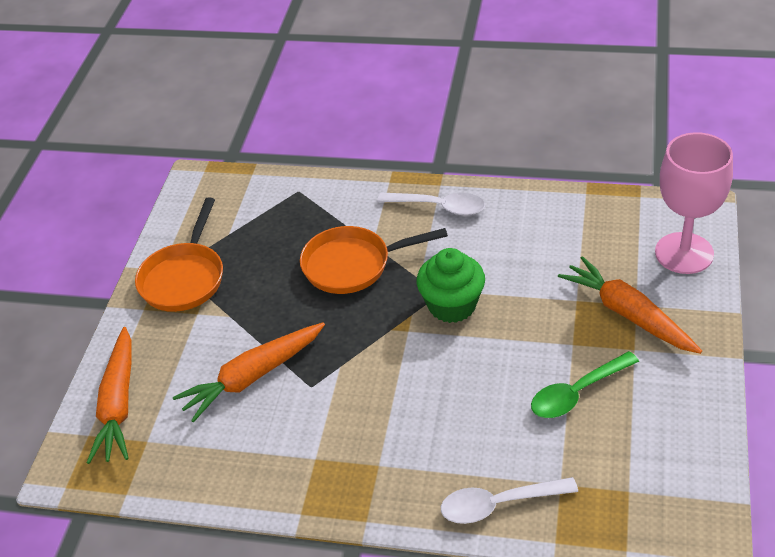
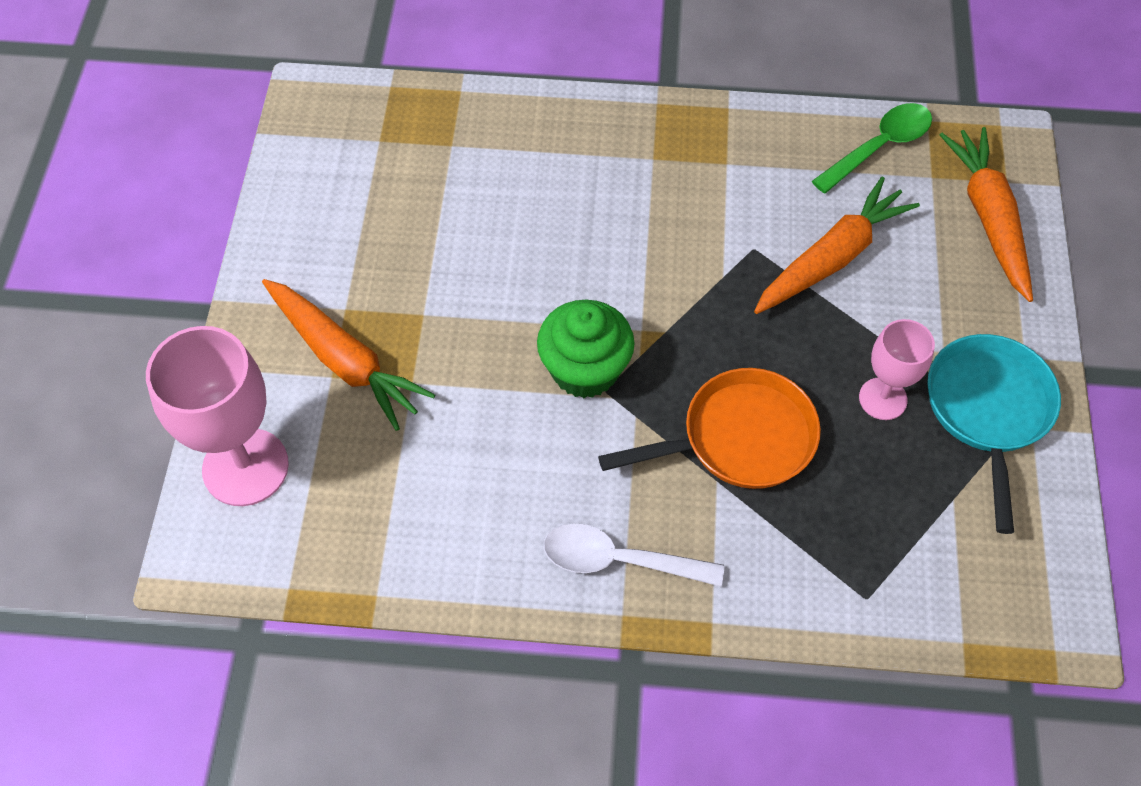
camera: 170 degrees right, 15 degrees up
orange pan [135,197,223,312] -> turquoise pan [927,334,1061,534]
white spoon [441,477,578,524] -> none
green spoon [531,351,639,418] -> green spoon moved to [812,103,932,194]
none -> pink goblet [859,319,935,420]

